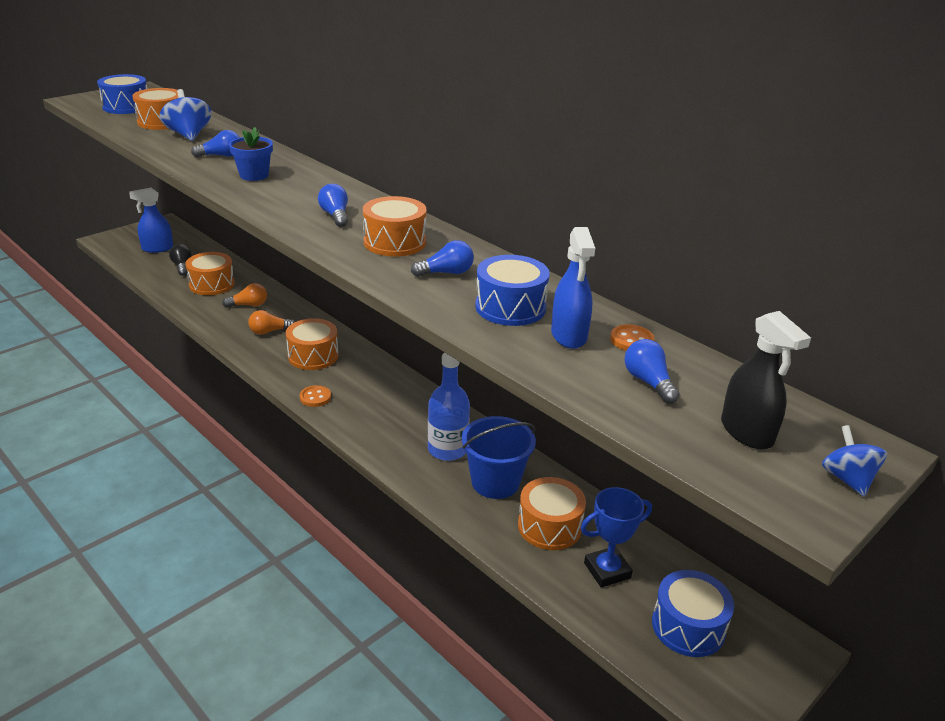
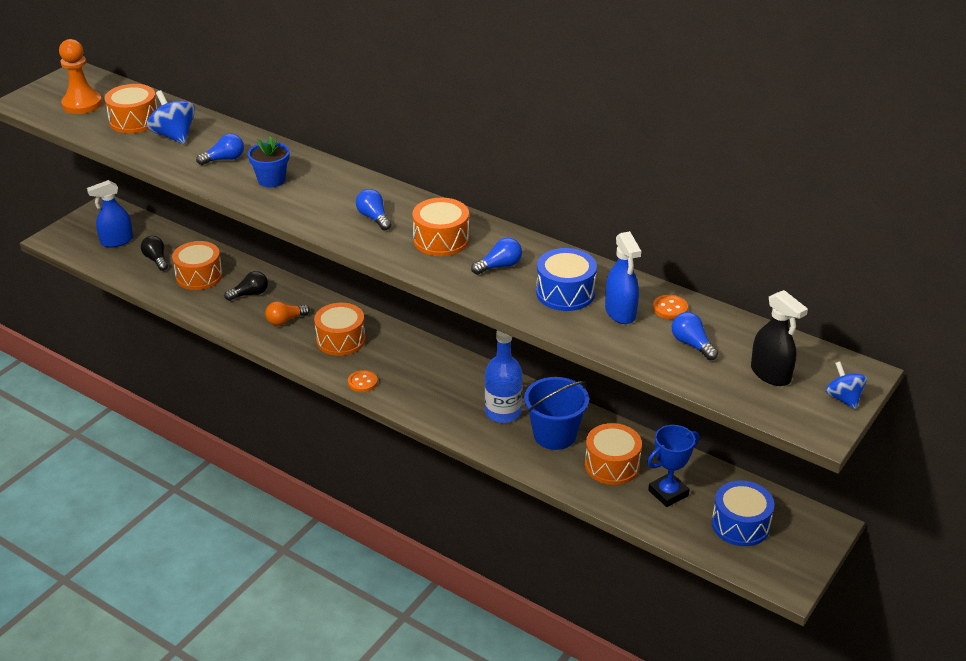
camera: 10 degrees left, 5 degrees up
blue drum [97,74,147,114] -> orange pawn [59,39,102,114]
orange light bulb [223,283,267,308] -> black light bulb [224,271,268,301]

